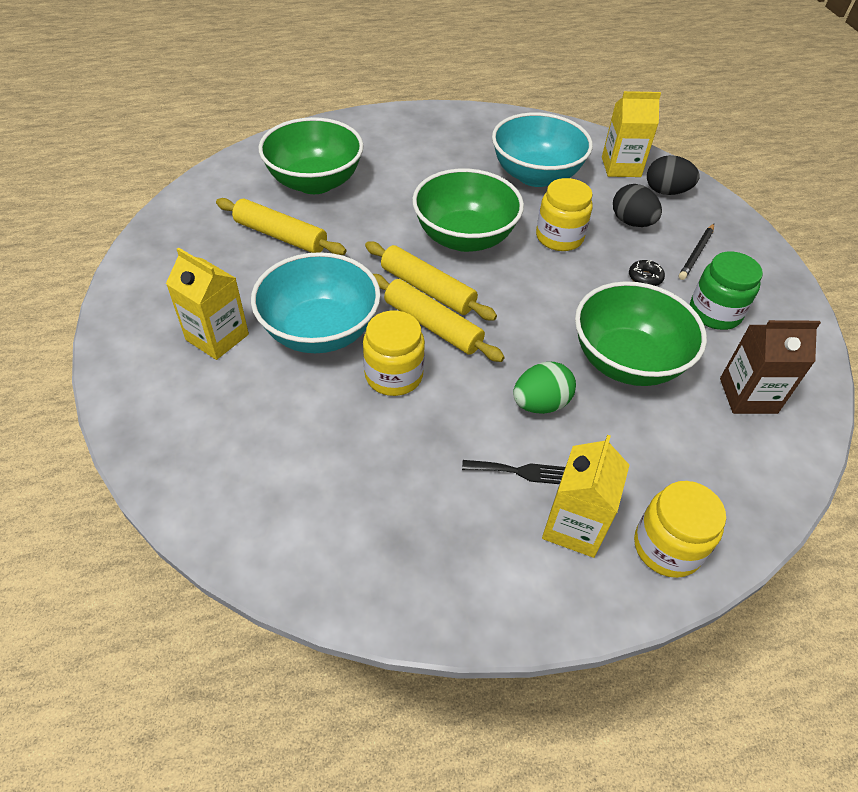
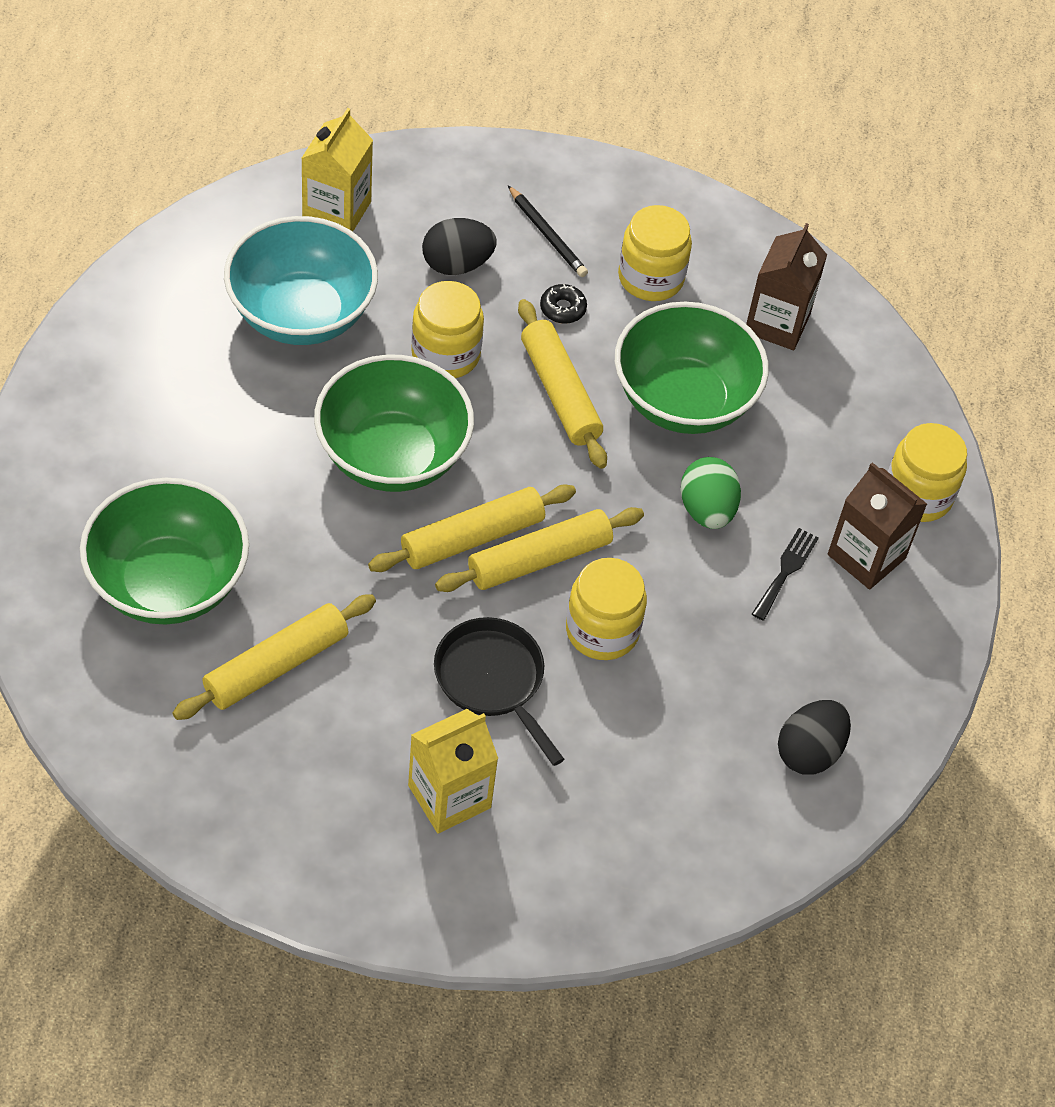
camera: 70 degrees left, 5 degrees up
turquoise bowl [251,252,381,353] -> black pan [434,617,564,766]
yellow carton [542,435,629,558] -> brown carton [828,462,927,590]
black egg [647,155,700,195] -> black egg moved to [778,700,851,775]
green jar [690,251,763,330] -> yellow jar [618,205,692,301]
none -> yellow rolling pin [518,299,607,469]

